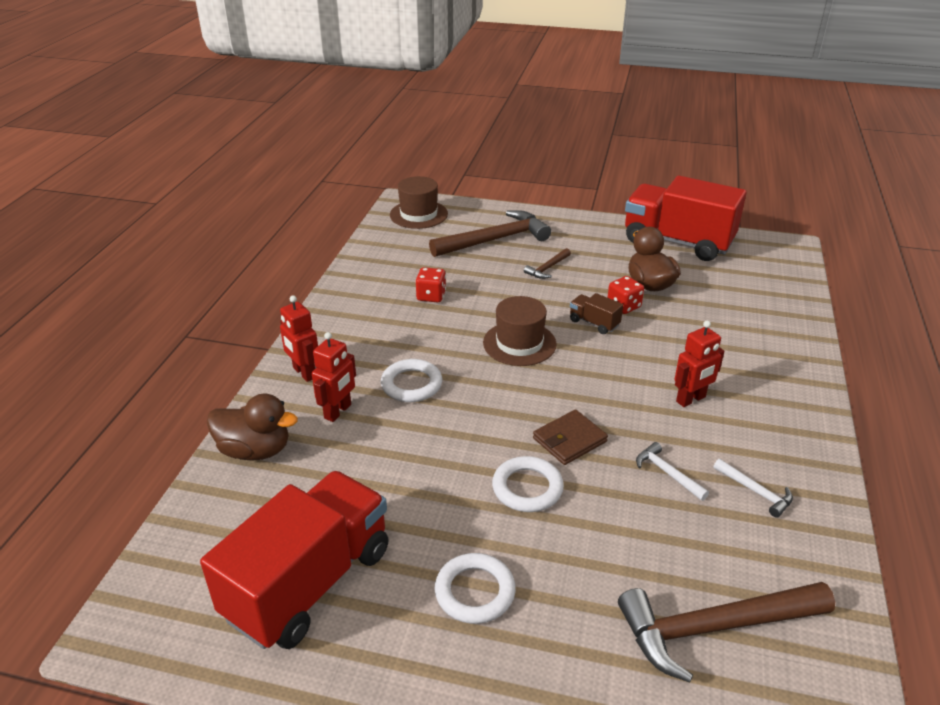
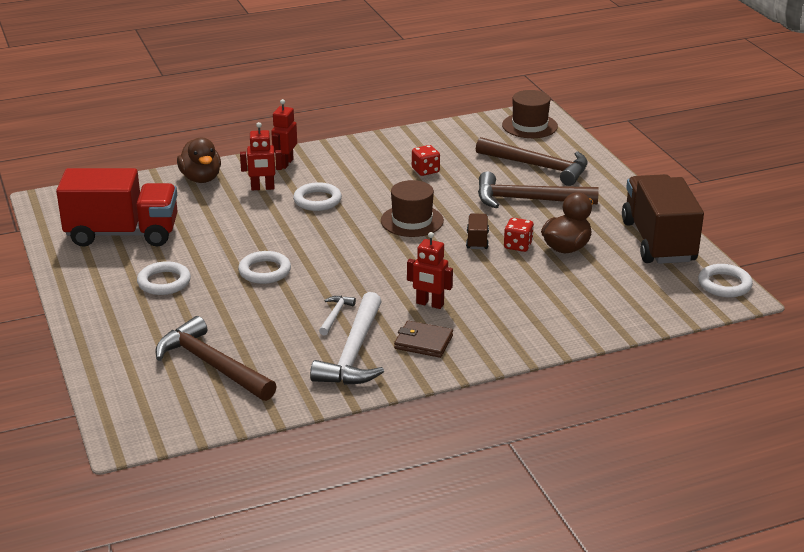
camera: 55 degrees right, 5 degrees down
brown hammer [524,248,571,279] -> brown hammer [478,171,599,208], size x2.17
brown wallet [533,410,608,465] -> brown wallet moved to [394,321,453,358]
red truck [625,176,747,261] -> brown truck [622,174,704,264]
white hammer [713,459,793,518] -> white hammer [310,292,384,385], size x2.17
none -> white ring [698,264,753,297]

